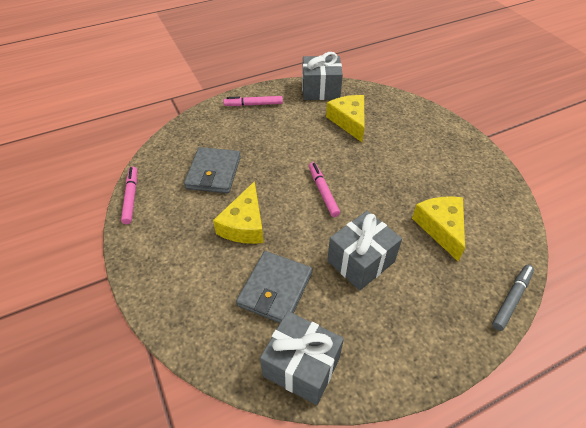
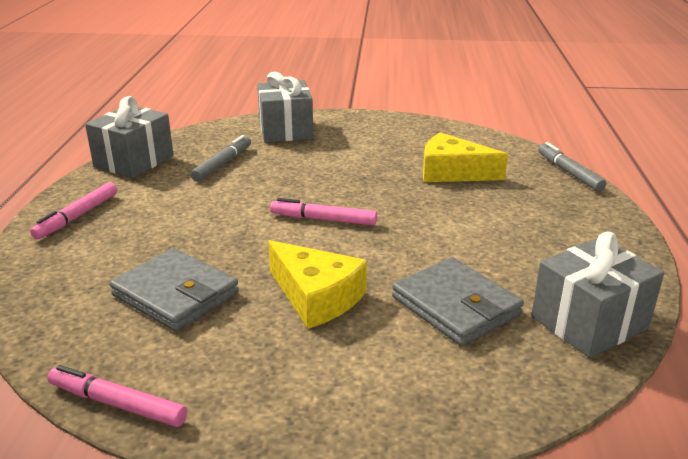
camera: 60 degrees left, 20 degrees down
yellow cheese [326,95,365,142] -> grey marker [191,135,251,181]
grey gift [327,211,402,290] -> grey gift moved to [257,72,313,143]

